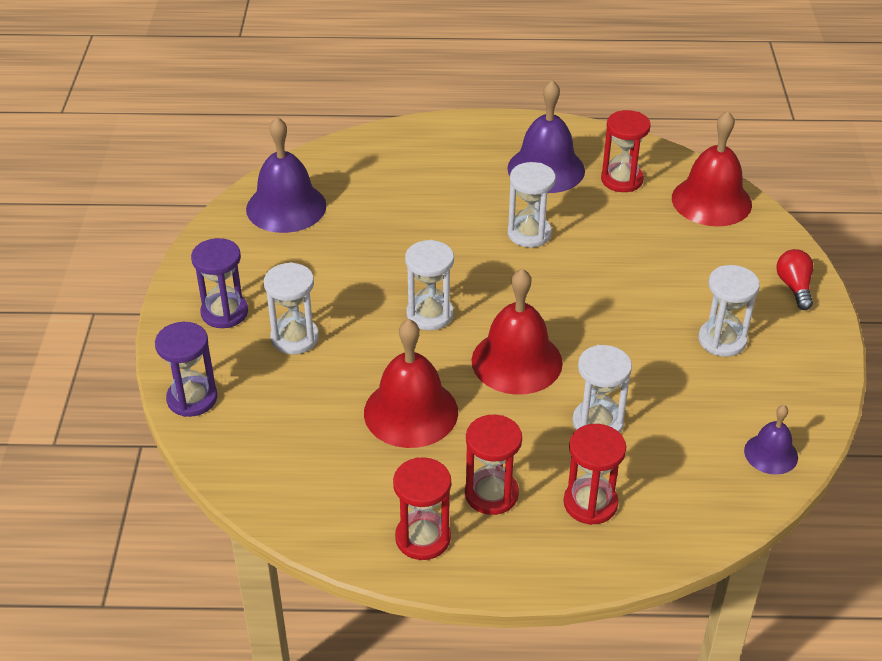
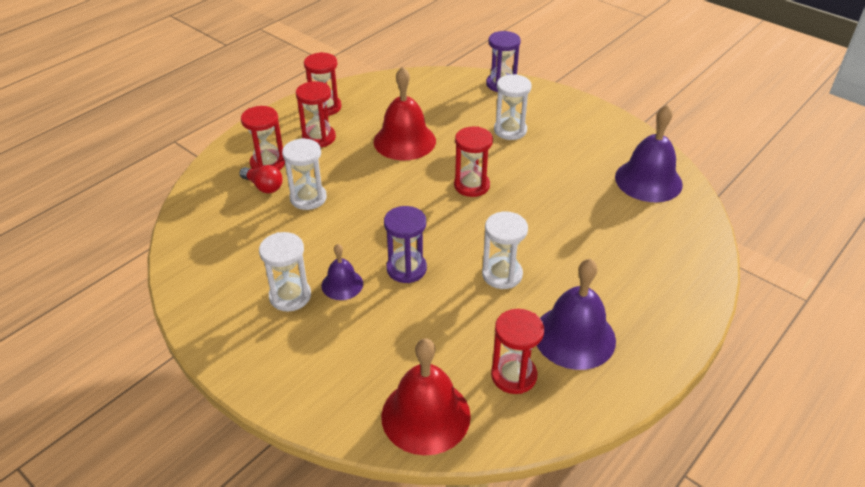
camera: 130 degrees right, 0 degrees up
purple hourglass [191,238,248,328] -> purple hourglass moved to [384,206,427,283]
white hourglass [405,240,454,330] -> red hourglass [454,126,493,197]
red bell [471,268,563,395] -> none
purple bell [744,405,798,475] -> purple bell moved to [322,244,363,300]
red light bulb [776,249,813,310] -> red light bulb moved to [239,165,283,193]

